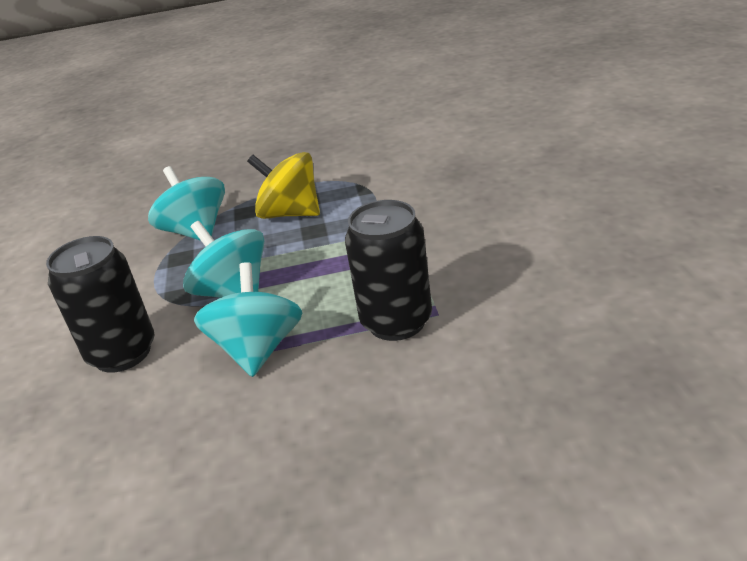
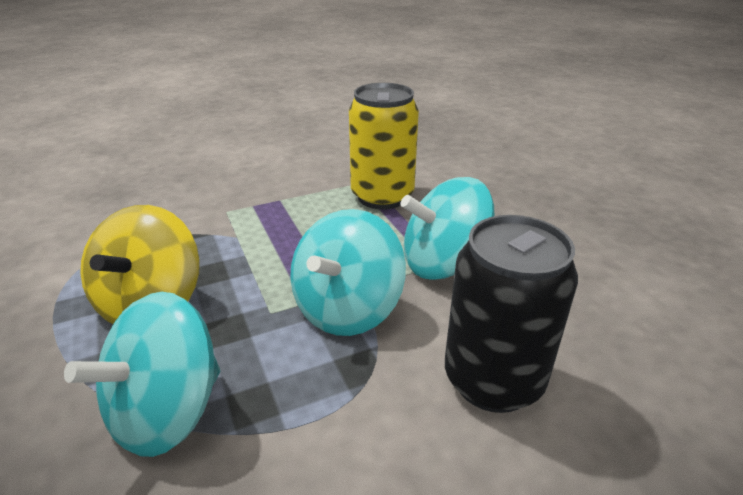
camera: 110 degrees left, 0 degrees up
black can [345,200,432,341] -> yellow can [349,83,419,210]

